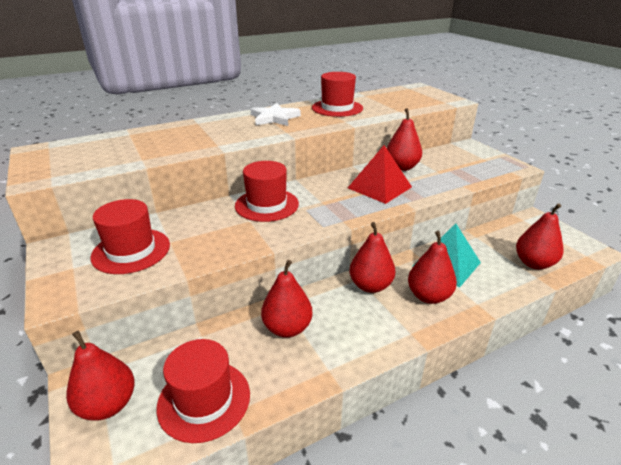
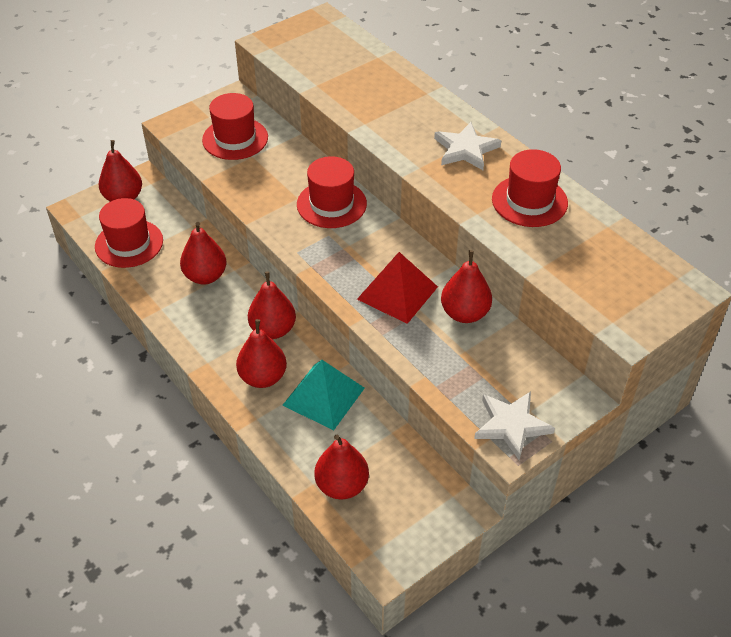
camera: 80 degrees right, 15 degrees up
none -> white star [474,391,555,460]

